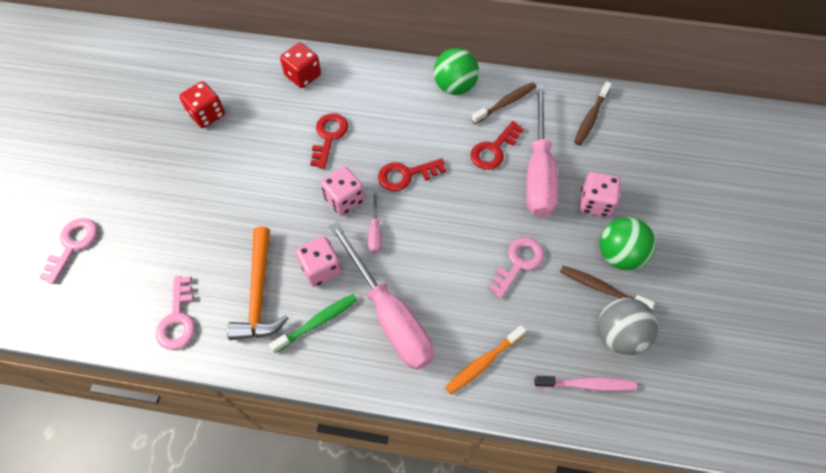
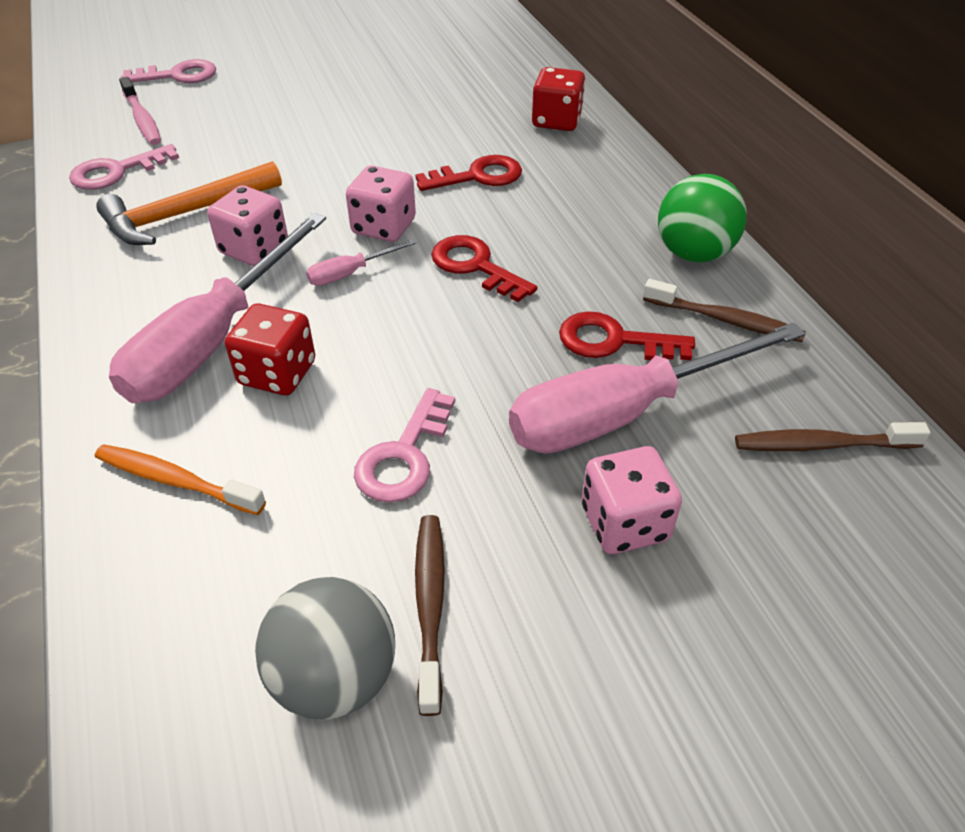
camera: 60 degrees right, 15 degrees down
red dice [179,81,225,128] -> red dice moved to [225,304,315,396]
green toothbrush [269,294,357,353] -> none
pink key [488,237,544,299] -> pink key turned 105 degrees clockwise [354,388,455,503]
pink toothbrush [534,376,637,391] -> pink toothbrush moved to [119,77,161,145]
green ball [600,217,656,270] -> none

